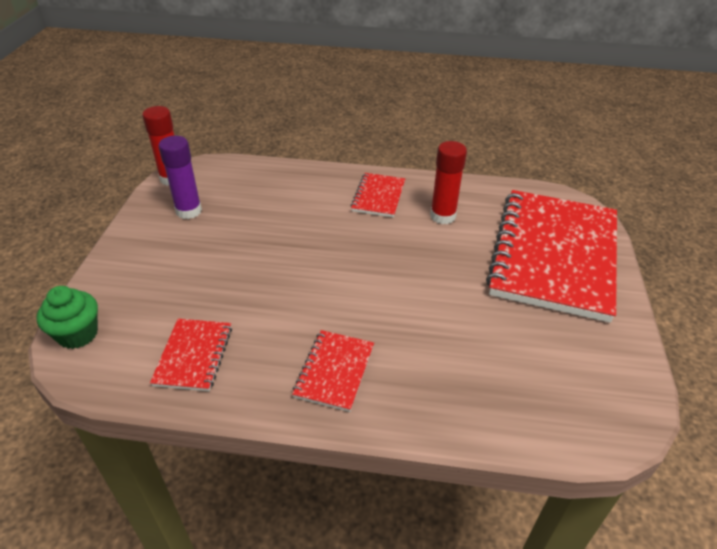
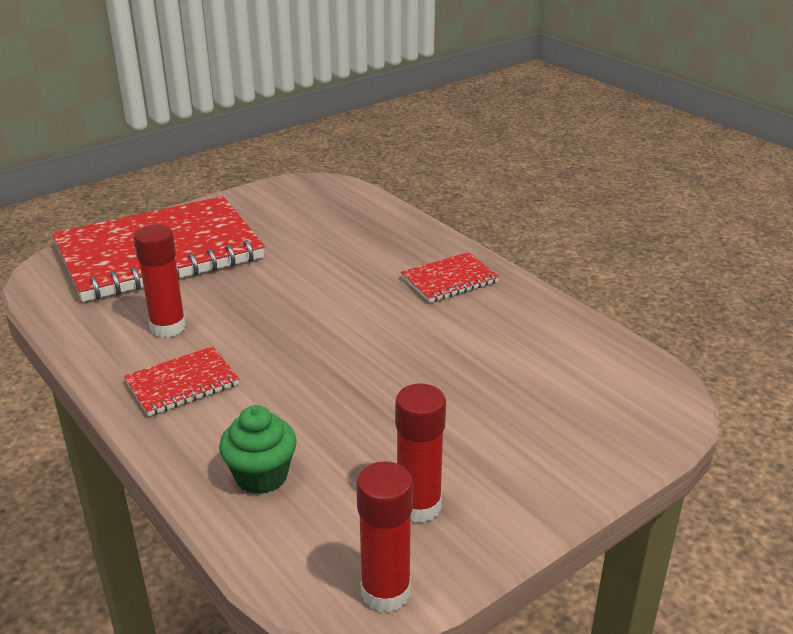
camera: 135 degrees left, 10 degrees down
green cupcake [37,286,98,349] -> green cupcake moved to [219,405,297,494]
red notebook [150,319,232,391] -> none
purple glue stick [158,136,202,219] -> red glue stick [395,383,446,523]

